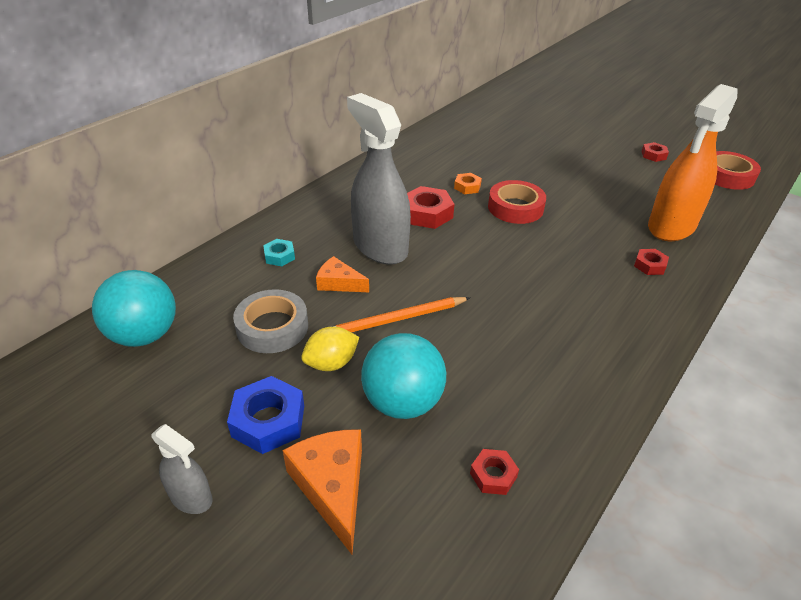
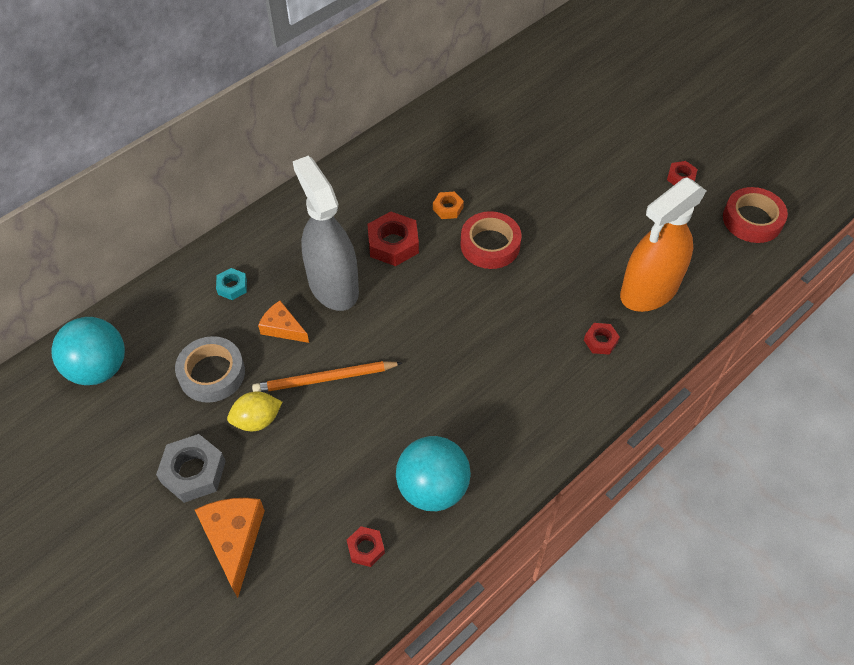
camera: 10 degrees right, 15 degrees up
grey spray bottle [151,424,212,514] -> none
blue nut [227,376,304,454] -> grey nut [156,434,226,503]
turquoise ball [361,333,446,419] -> turquoise ball moved to [396,436,471,511]

